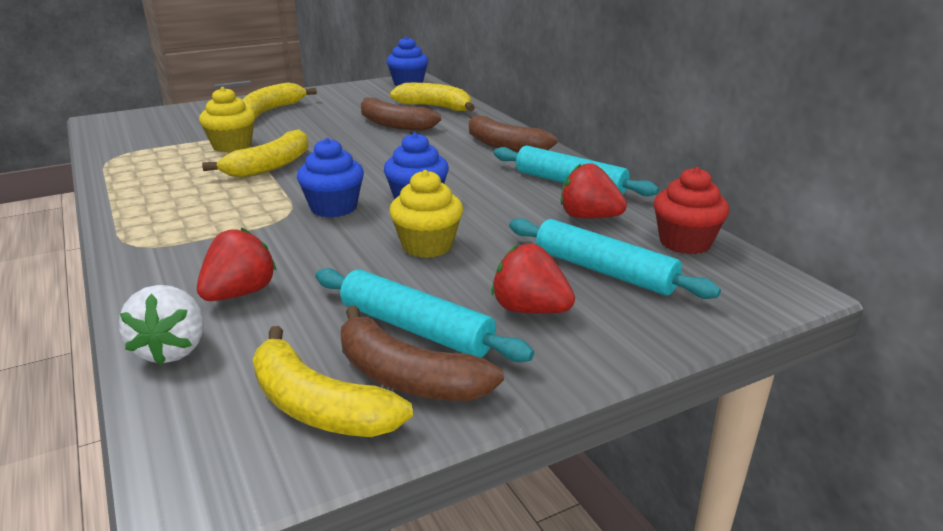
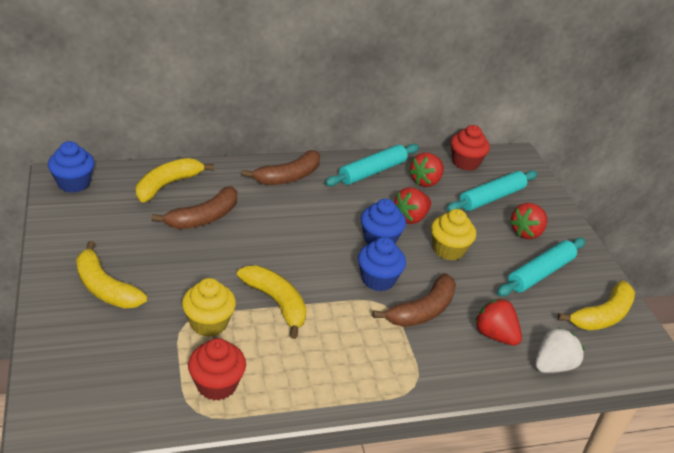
camera: 80 degrees left, 10 degrees up
white strawberry [119,285,204,365] -> white strawberry turned 45 degrees counterclockwise [535,327,585,373]
brown banana [341,305,504,401] -> brown banana moved to [373,273,456,327]
none -> red cupcake [188,338,246,400]
none -> red strawberry [394,187,431,224]

